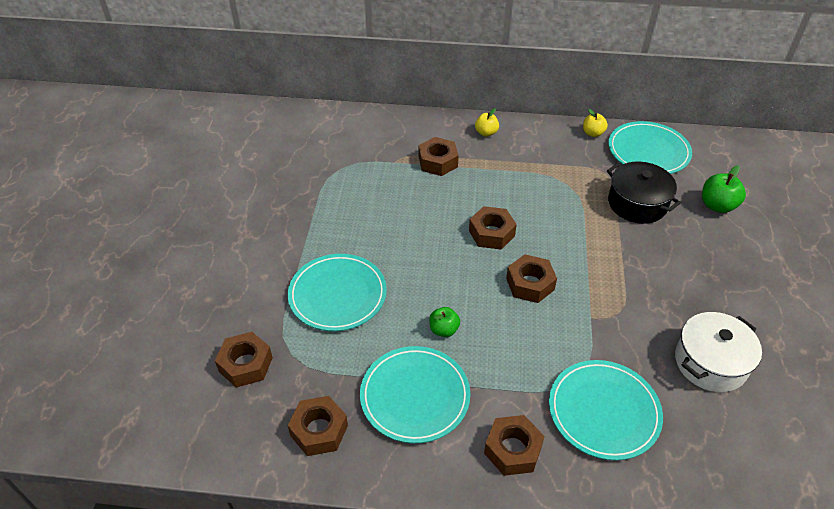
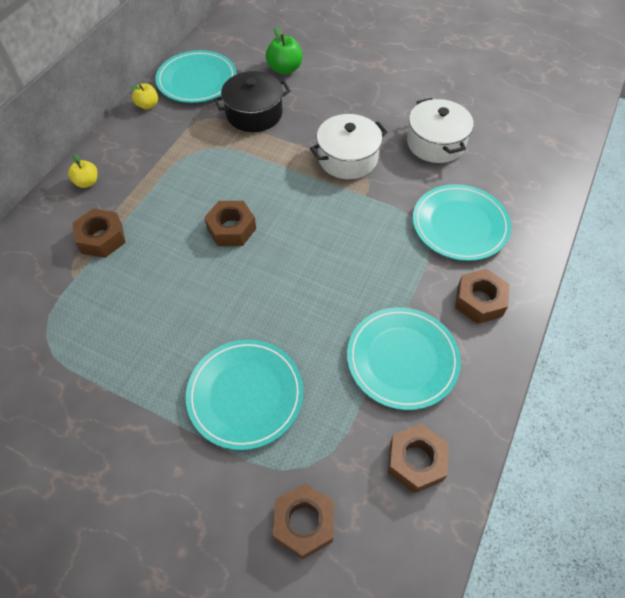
camera: 70 degrees left, 10 degrees up
green apple [429,307,460,337] -> none
brown nut [506,254,557,303] -> none
none -> white pot [310,114,388,179]

